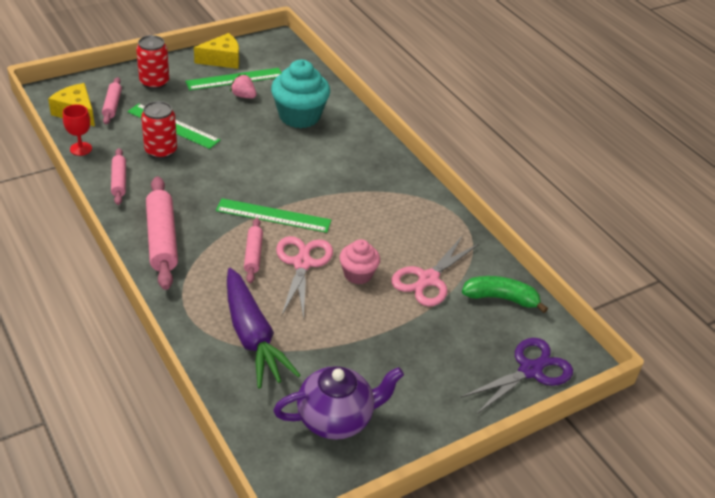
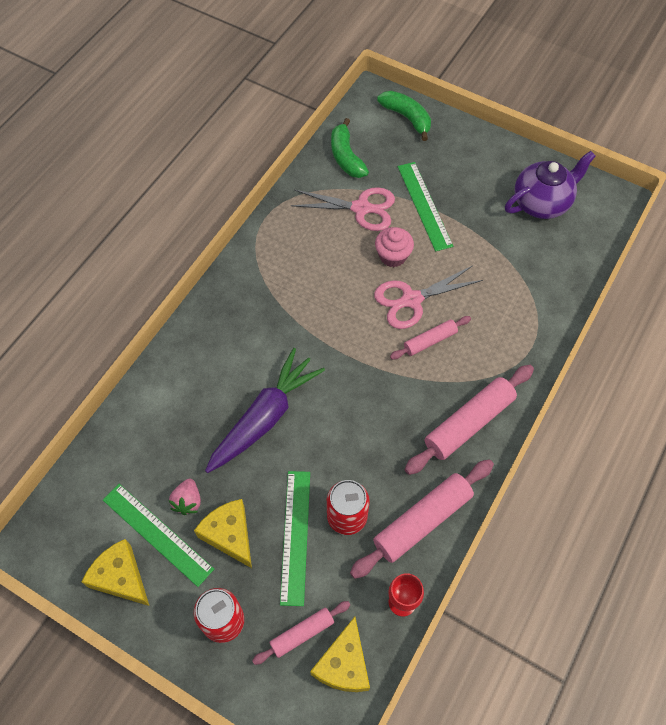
camera: 115 degrees left, 20 degrees up
pink rolling pin [111,148,126,205] -> pink rolling pin [350,459,494,579], size x1.76
green ruler [216,198,331,233] -> green ruler moved to [398,162,453,252]
purple carrot [227,268,301,388] -> purple carrot moved to [205,348,325,473]
turquoise cupcake [271,60,330,128] -> none
purple teapot [273,366,404,440] -> purple teapot turned 105 degrees clockwise [505,151,596,219]
purple scissors [461,338,573,415] -> green banana [377,91,431,141]
none -> yellow cheese [194,499,252,568]

